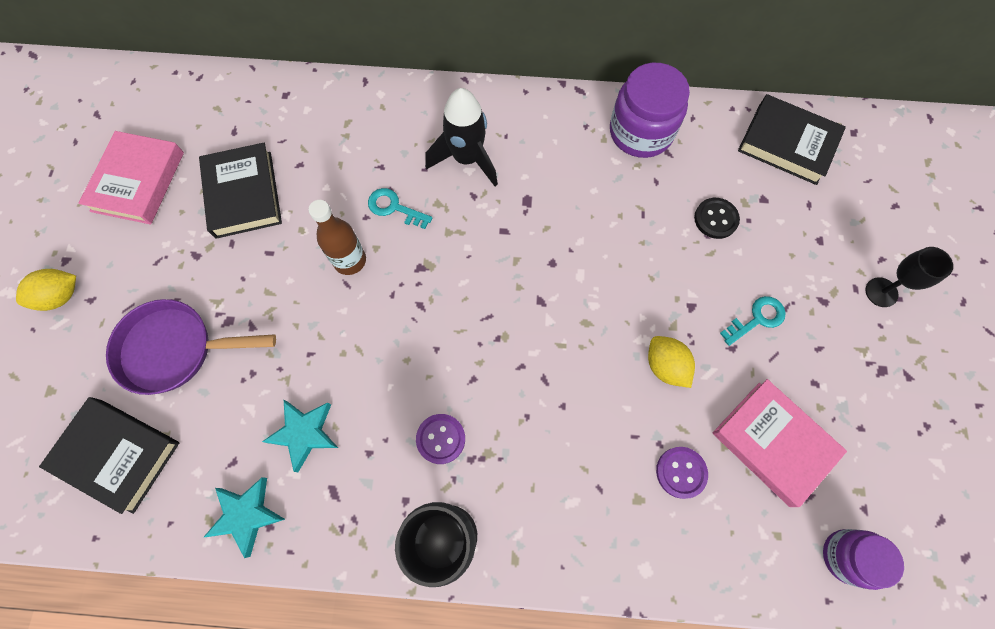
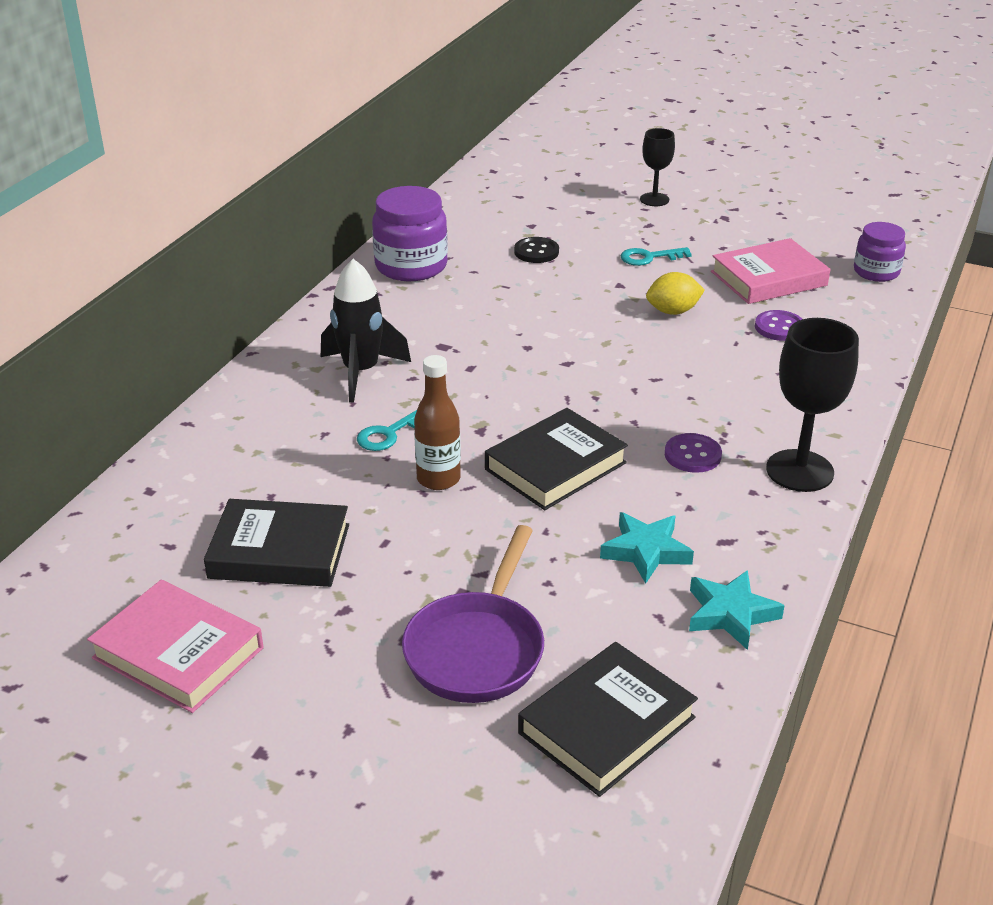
camera: 70 degrees left, 35 degrees down
yellow lemon [16,269,76,311] -> none
turquoise key [720,296,786,346] -> turquoise key turned 90 degrees counterclockwise [621,247,692,266]
black book [738,94,846,185] -> black book moved to [485,408,628,510]

